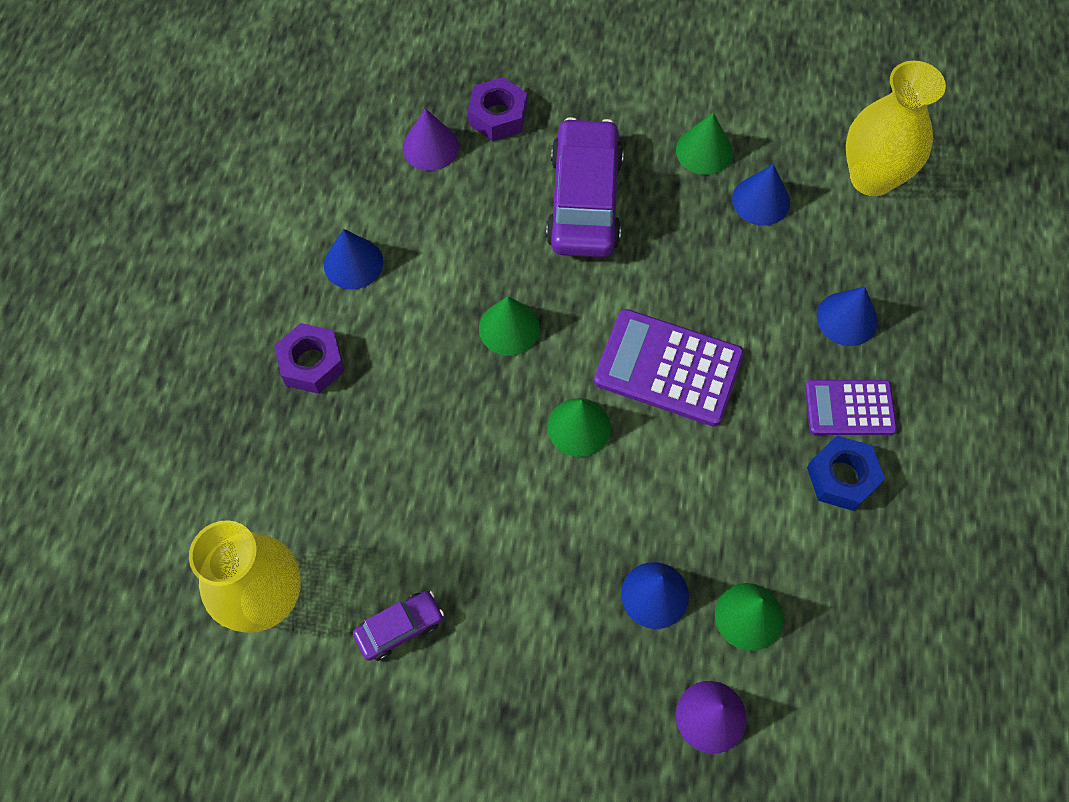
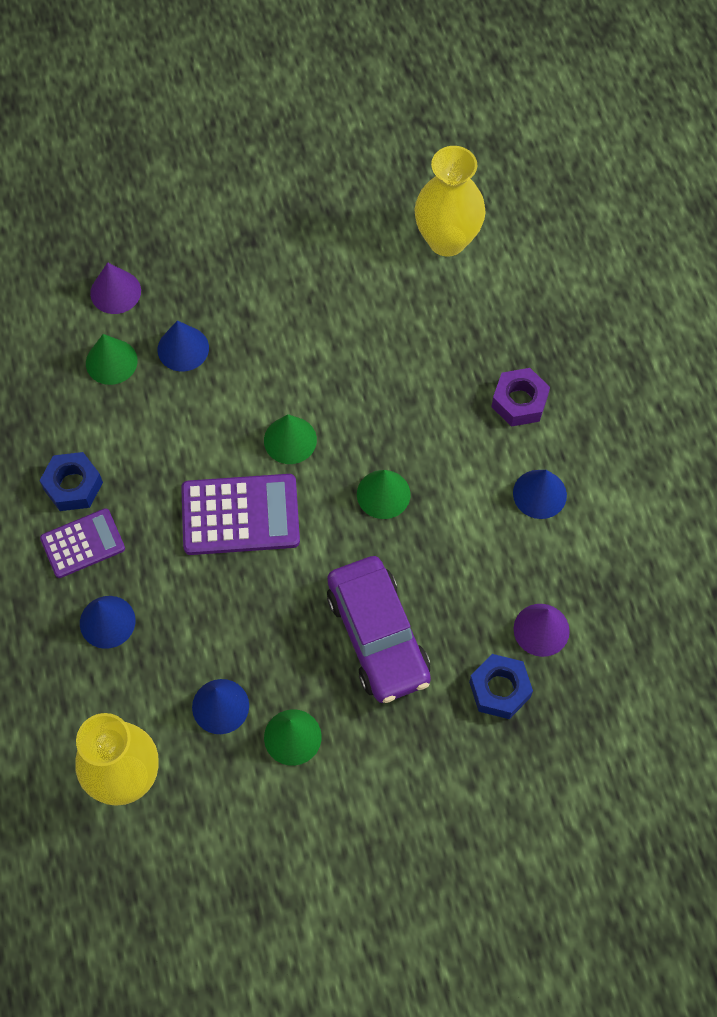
camera: 155 degrees right, 0 degrees up
purple car [353,591,444,661] -> none
purple nut [468,77,527,141] -> blue nut [469,654,533,719]

